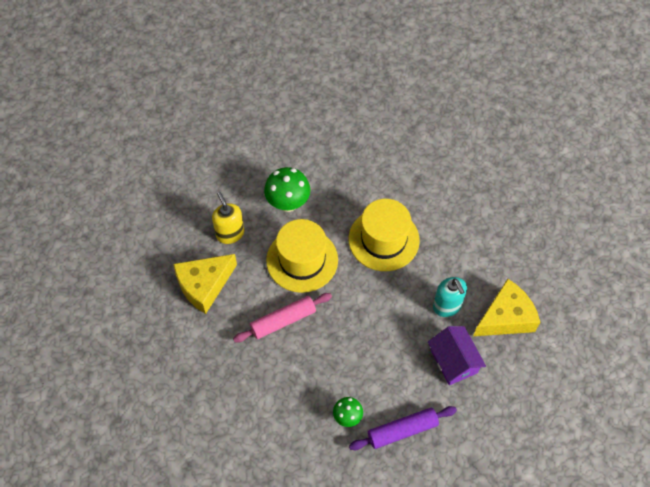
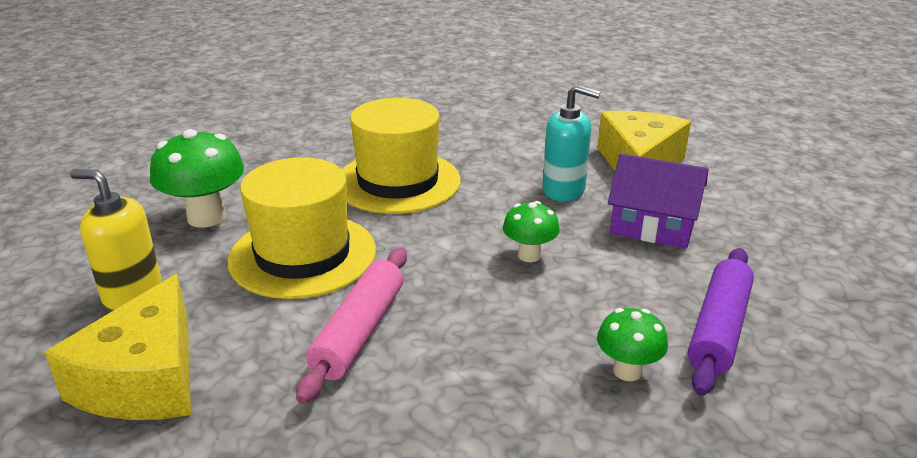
camera: 45 degrees left, 30 degrees down
none -> green mushroom [503,201,560,262]

